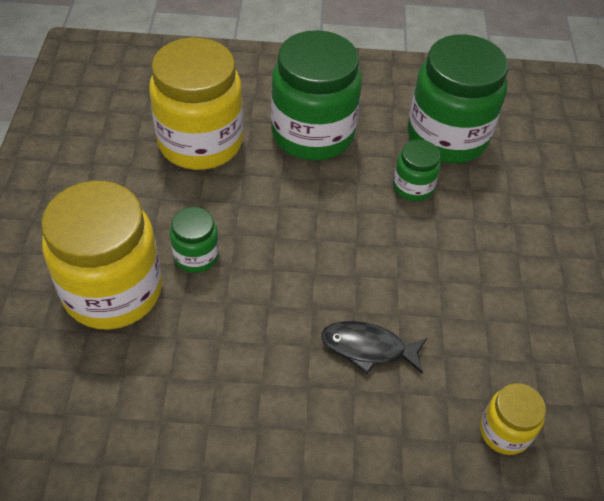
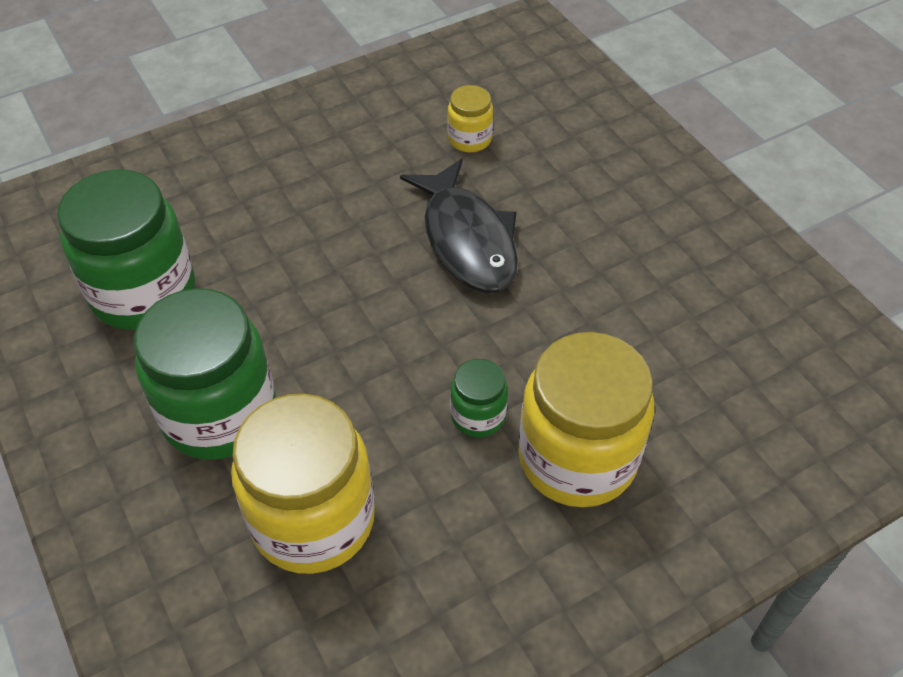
camera: 120 degrees left, 0 degrees up
black fish [321,321,427,374] -> black fish [400,159,518,293], size x1.77
green jar [393,140,441,201] -> none

